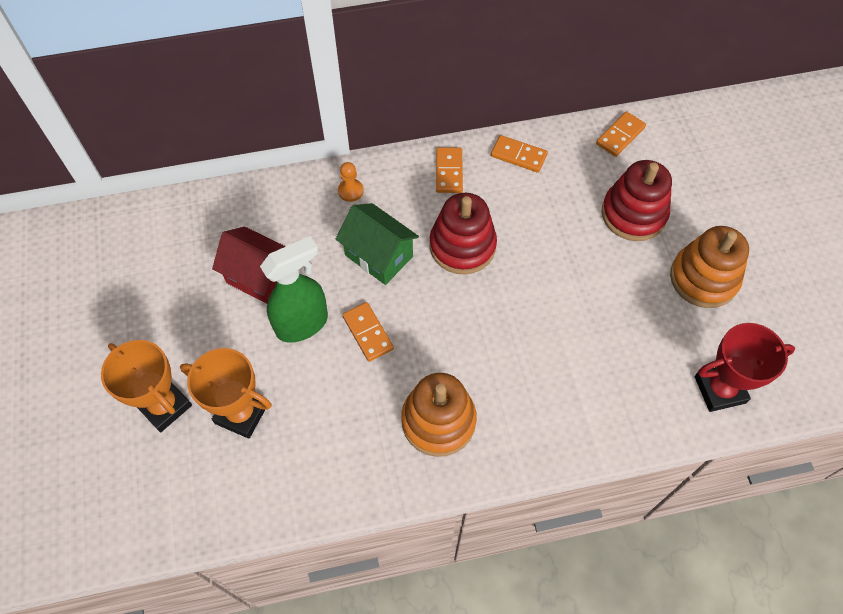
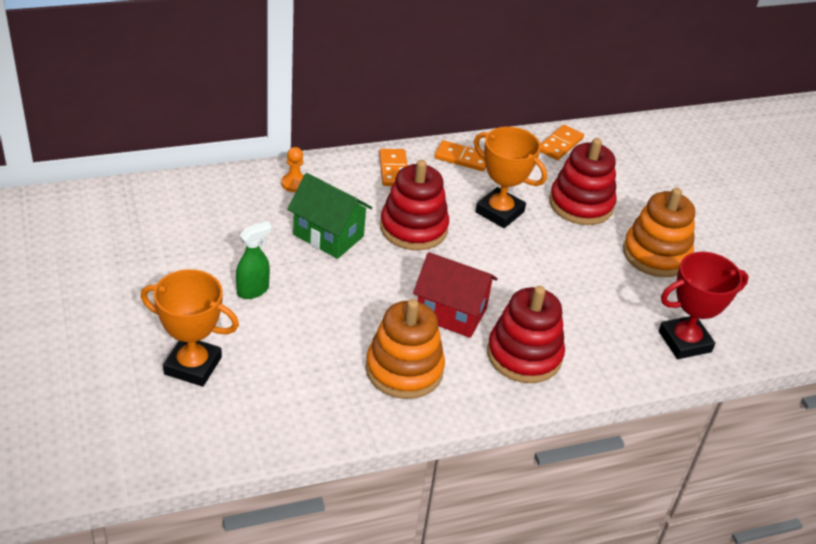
camera: 10 degrees left, 20 degrees down
orange trophy [101,340,192,432] -> orange trophy moved to [474,127,547,228]
red house [212,227,286,303] -> red house moved to [413,252,498,338]
green spray bottle [260,236,328,343] -> green spray bottle [236,221,272,299], size x0.59
orange domino [342,302,394,362] -> none
none -> red stacking toy [487,286,565,383]

